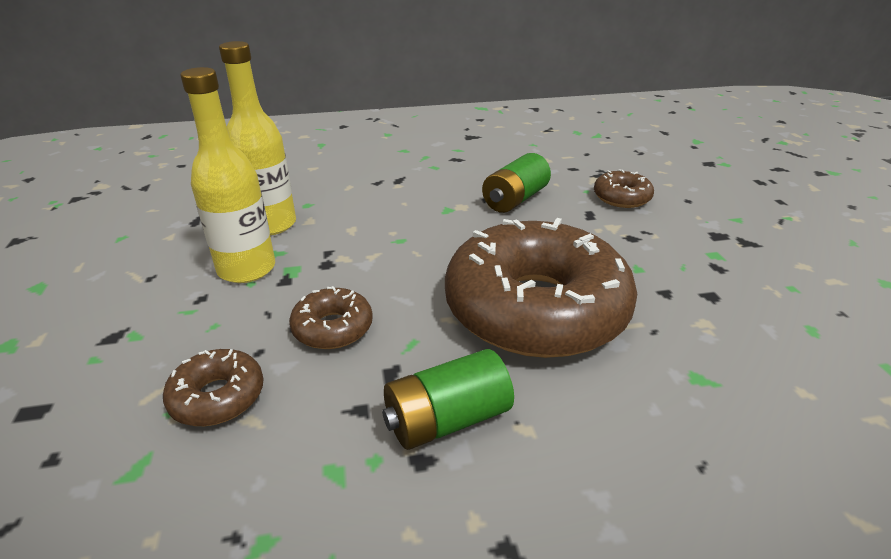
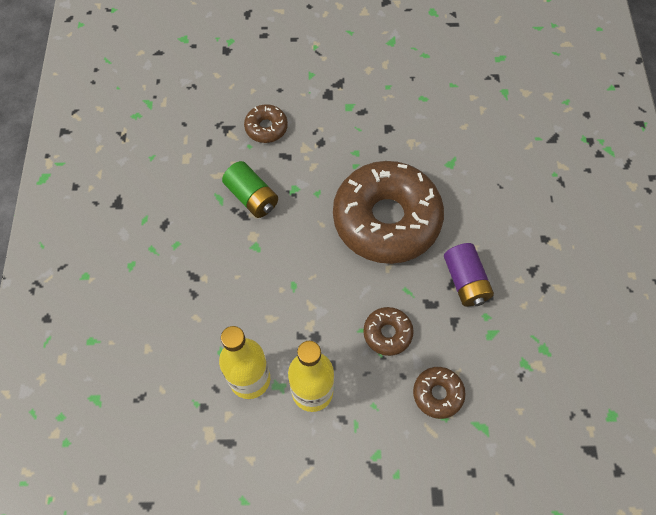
camera: 80 degrees left, 30 degrees up
green battery [382,349,514,450] -> purple battery [444,243,494,307]

